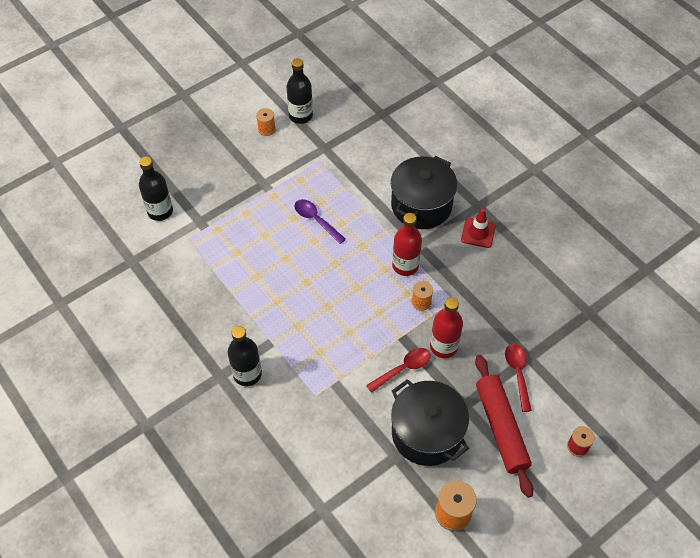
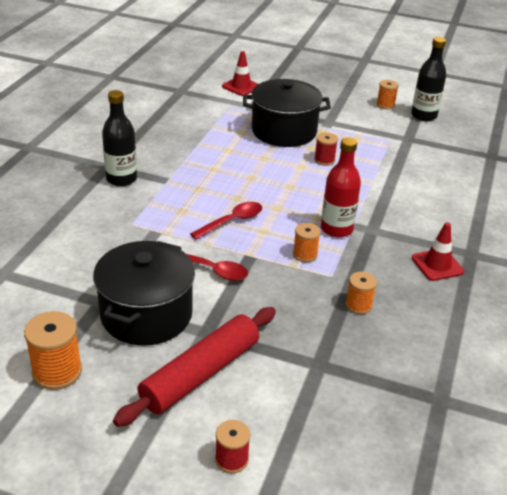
camera: 55 degrees right, 20 degrees down
black bottle [139,156,173,221] -> red traffic cone [222,51,258,96]
purple spoon [295,199,346,244] -> red spool [314,132,338,166]
black pot [391,156,457,229] -> black pot moved to [243,79,331,147]
red bottle [430,297,463,358] -> none
red spoon [505,343,532,412] -> red spoon moved to [190,202,262,239]
none -> orange spool [346,271,377,314]

